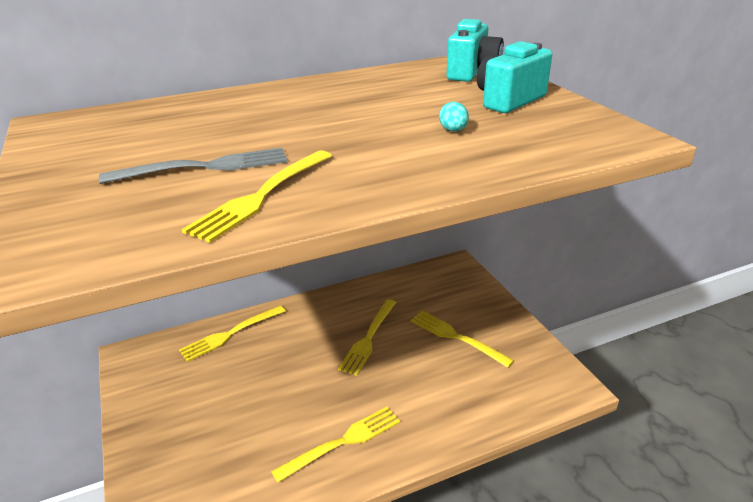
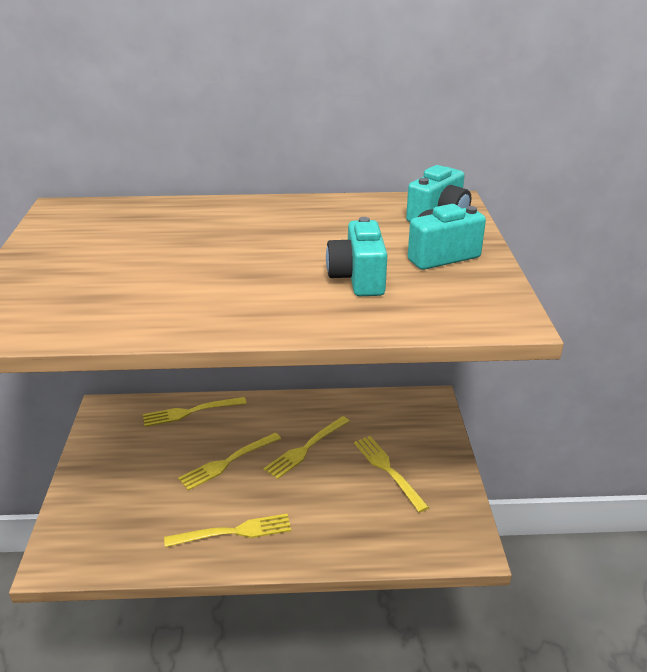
camera: 20 degrees right, 0 degrees up
grey fork [99,148,288,184] -> none
yellow fork [182,151,332,243] -> yellow fork moved to [178,433,281,491]
turquoise egg [439,102,469,132] -> turquoise camera [326,217,387,296]

